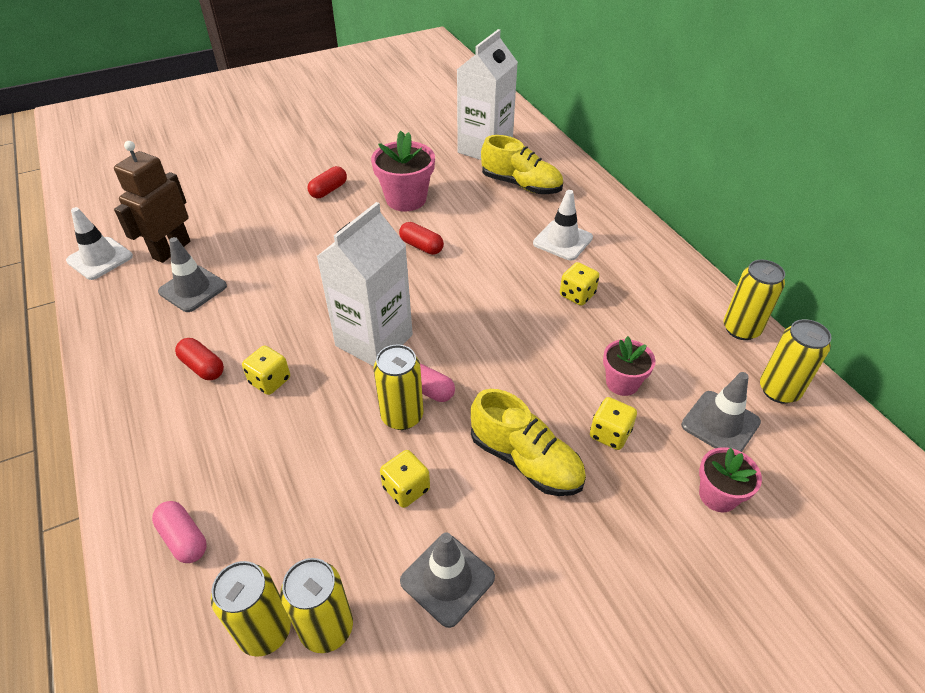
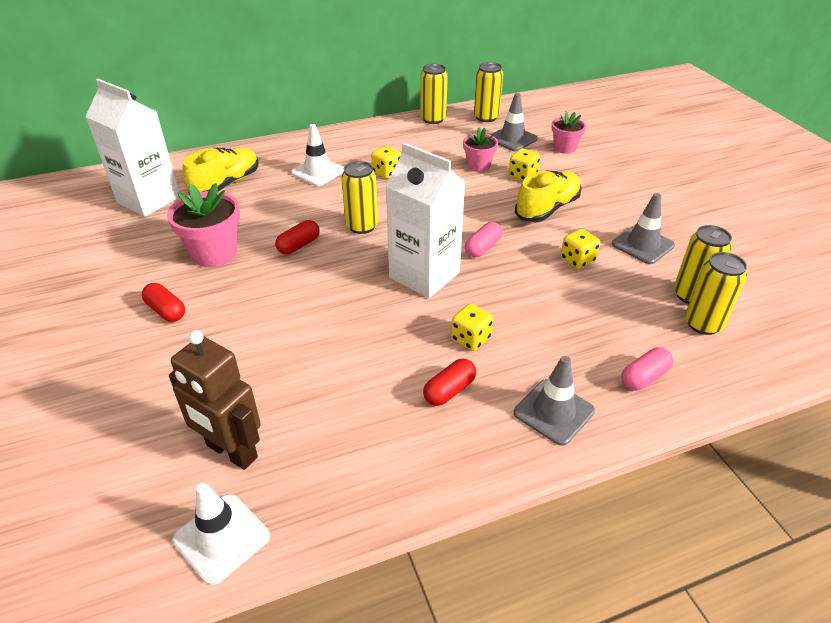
camera: 85 degrees left, 5 degrees down
grey traffic cone [158,237,227,312] -> grey traffic cone moved to [514,356,595,446]
yellow can [374,344,424,430] -> yellow can moved to [341,161,378,234]

